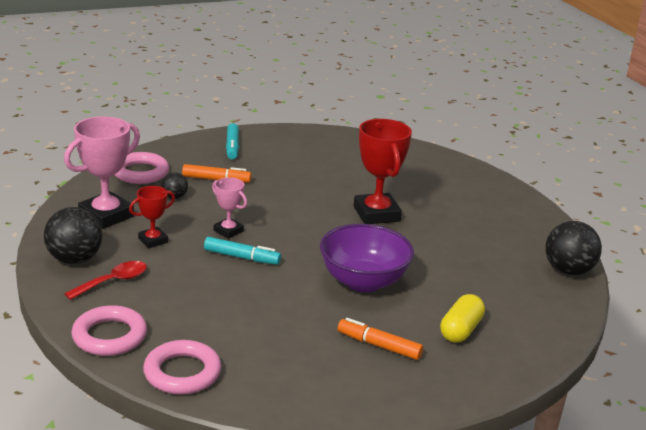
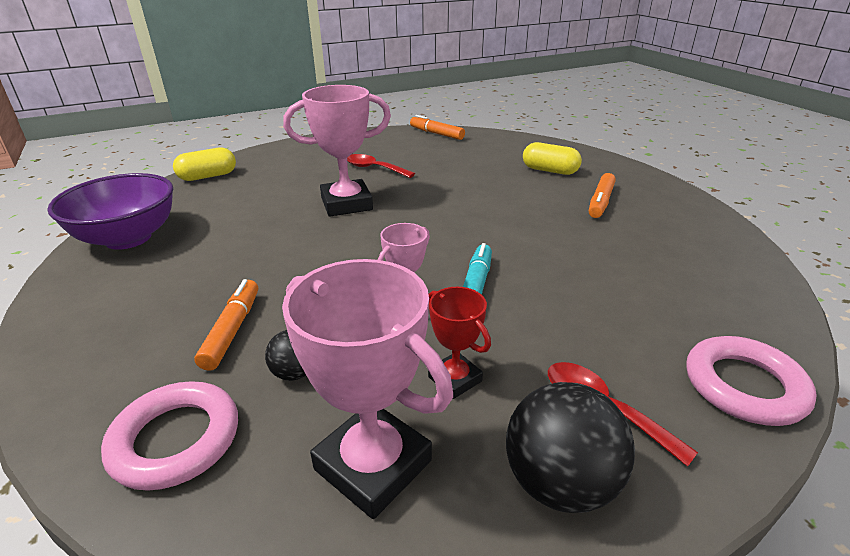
camera: 90 degrees left, 5 degrees up
pink ring [143,340,221,395] -> none
turquoise marker [226,123,239,159] -> none
purple bowl [320,224,414,292] -> purple bowl moved to [47,173,173,250]
red trophy [354,119,412,224] -> pink trophy [283,85,391,217]
black ball [545,221,602,276] -> orange marker [410,115,465,140]
none -> yellow capsule [173,147,236,181]
none -> red spoon [347,154,415,178]

